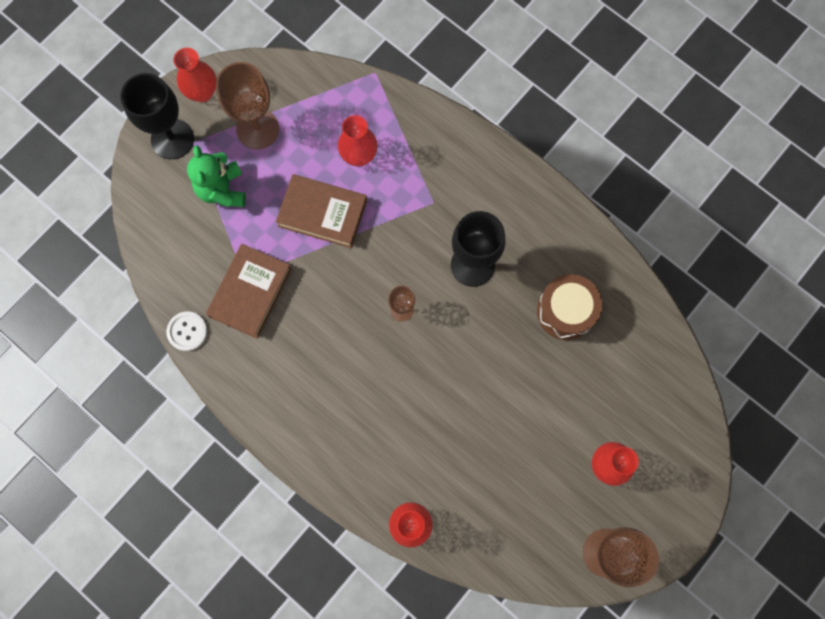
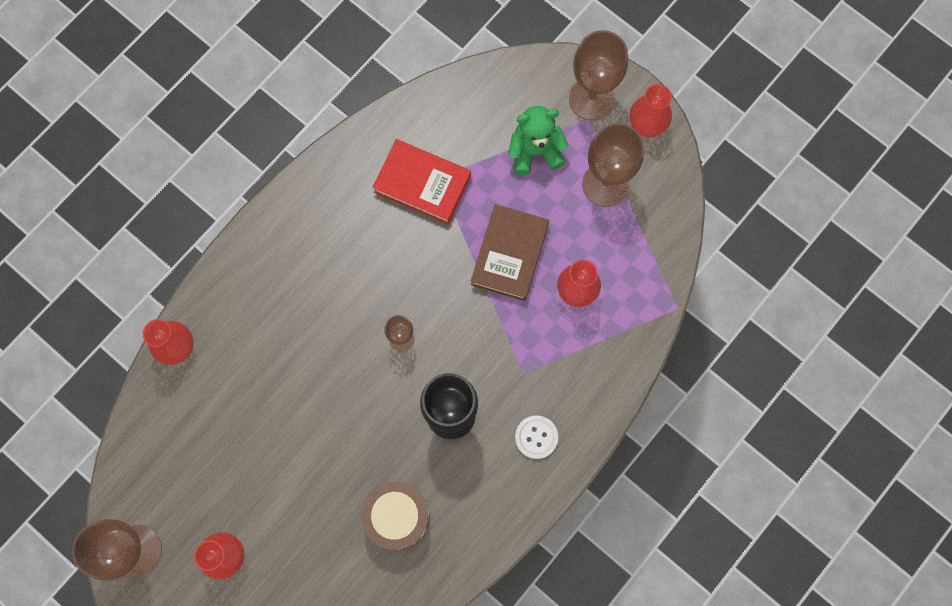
camera: 90 degrees right, 0 degrees up
black goblet [121,73,194,159] -> brown goblet [569,30,628,120]
white button [167,311,207,351] -> white button moved to [515,415,558,459]
brown book [206,244,292,339] -> red book [372,139,471,224]

